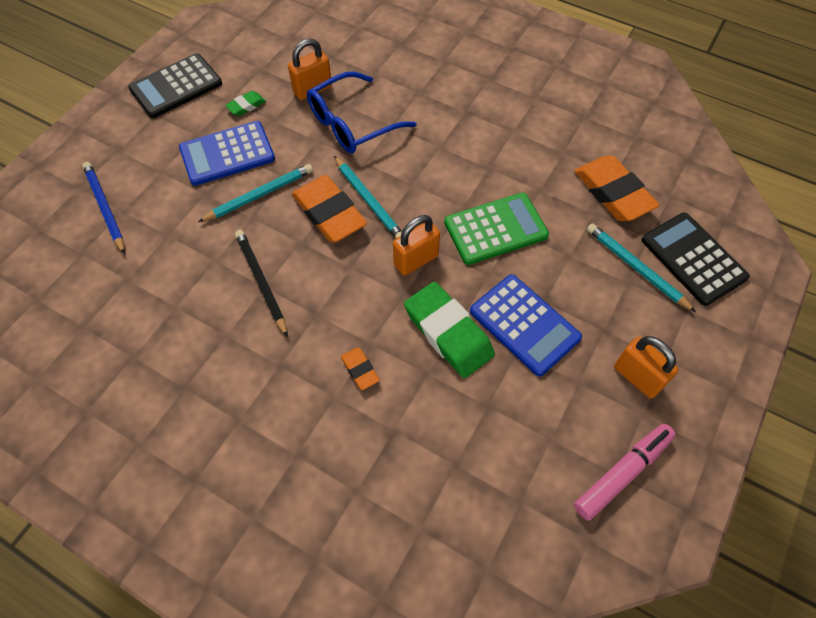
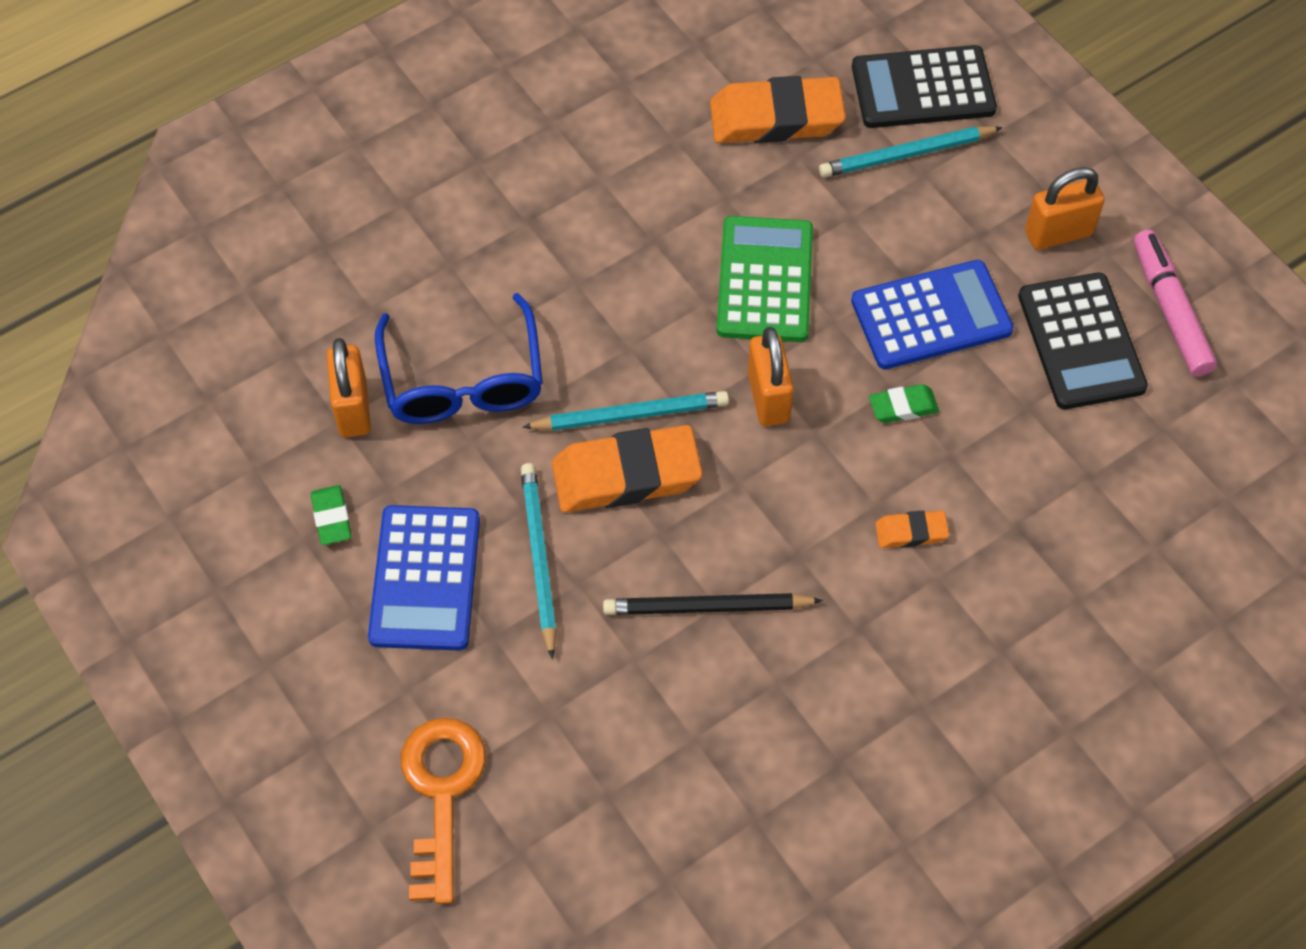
camera: 65 degrees left, 0 degrees up
blue pencil [82,162,125,254] -> orange key [401,718,486,904]
black calculator [128,53,222,118] -> black calculator moved to [1018,272,1148,409]
green eraser [404,282,495,378] -> green eraser [869,384,939,423], size x0.48

